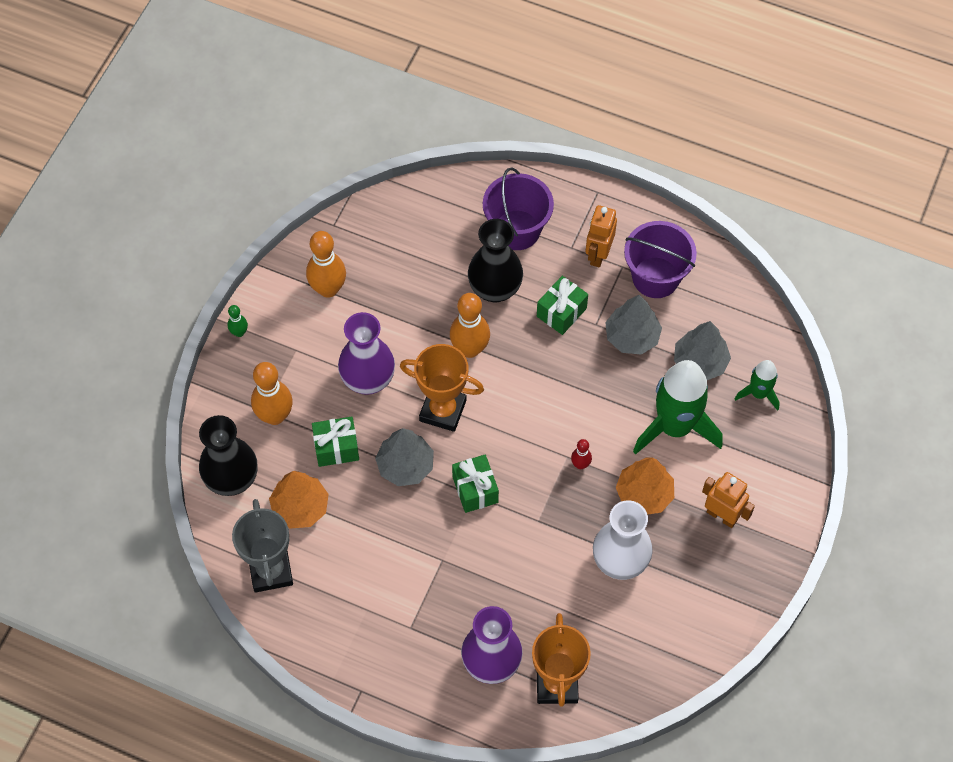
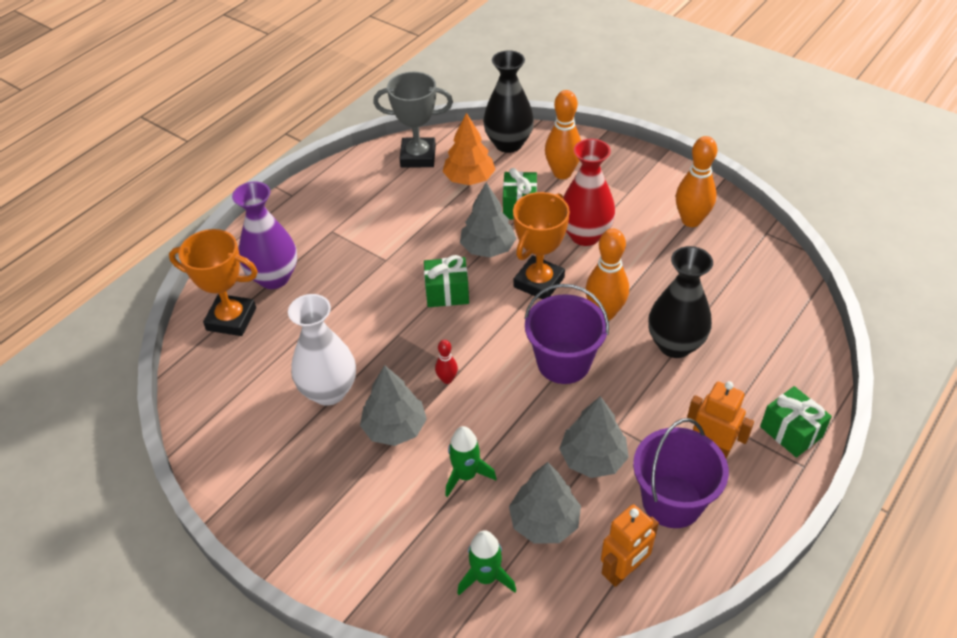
camera: 105 degrees right, 15 degrees down
green bowling pin [227,305,248,337] -> none
purple vase [338,312,395,395] -> red vase [564,139,615,246]
purple bucket [483,167,554,250] -> purple bucket moved to [524,284,609,384]
green gift [537,276,588,335] -> green gift moved to [760,386,832,458]
orange tree [616,457,674,515] -> grey tree [360,365,427,446]
green rocket [633,360,723,455] -> green rocket [445,426,497,497], size x0.51
orange robot [702,472,755,528] -> orange robot moved to [601,504,659,587]

